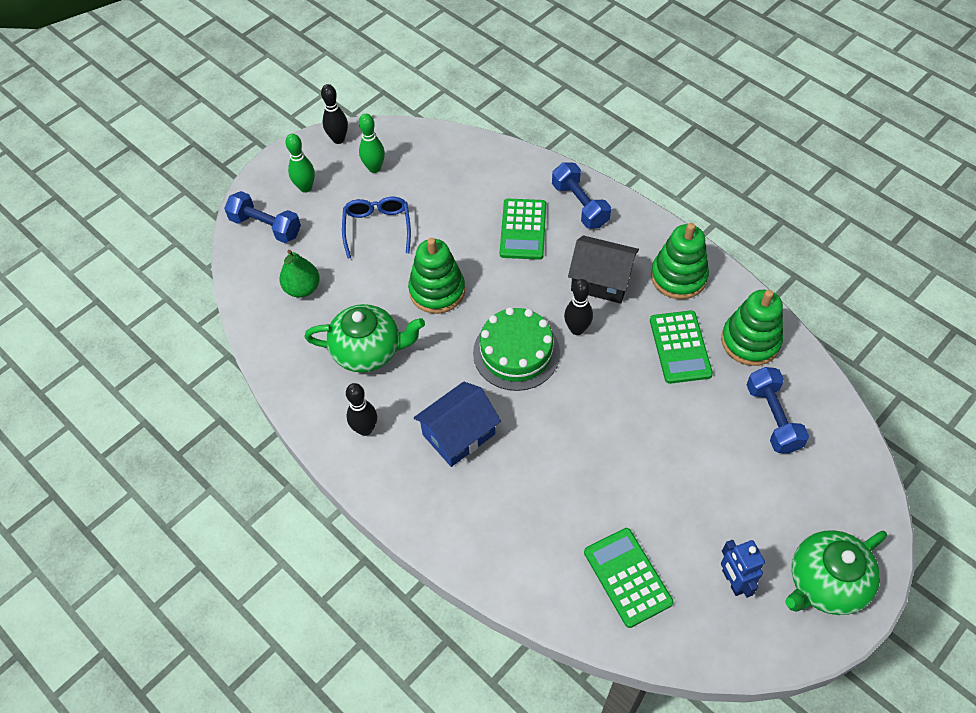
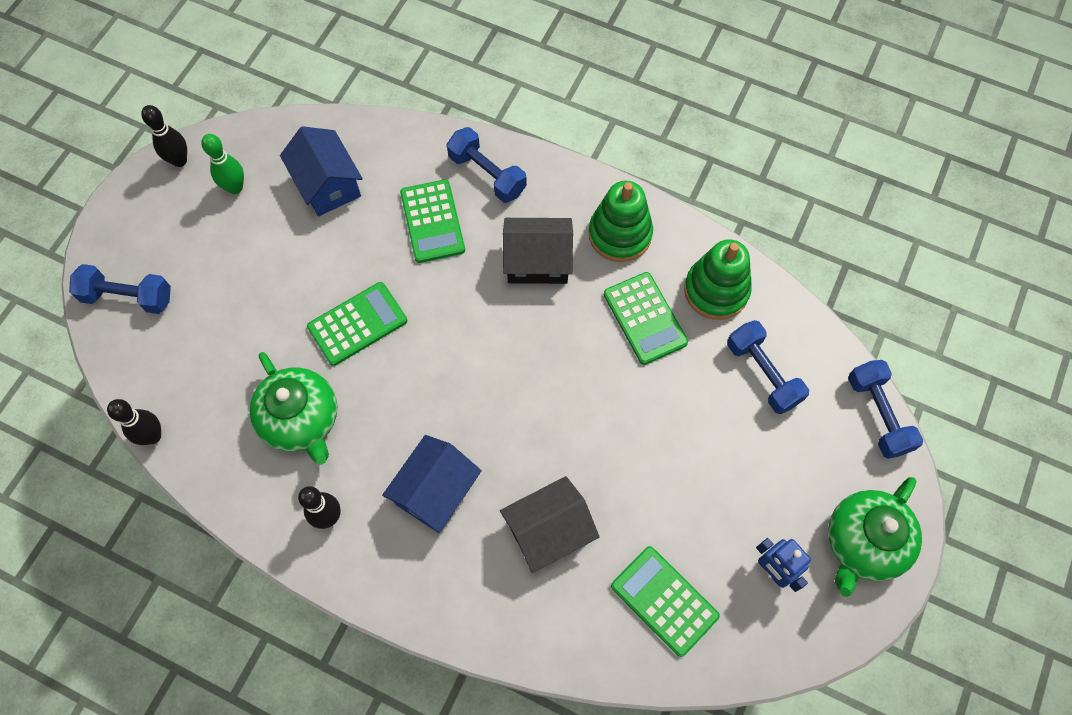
camera: 20 degrees left, 10 degrees up
green pear [279,250,320,298] -> none
green bowling pin [286,134,315,193] -> none
green teapot [304,304,425,373] -> green teapot turned 75 degrees clockwise [250,352,337,465]
blue glasses [342,197,411,259] -> none
green stacking toy [408,238,465,314] -> green calculator [307,282,407,366]
green cake [473,307,560,391] -> none
black bowling pin [564,279,593,335] -> black bowling pin moved to [107,399,161,445]
none -> blue house [280,126,363,216]
none -> black house [500,476,600,573]
none -> blue dumbbell [848,360,923,459]

